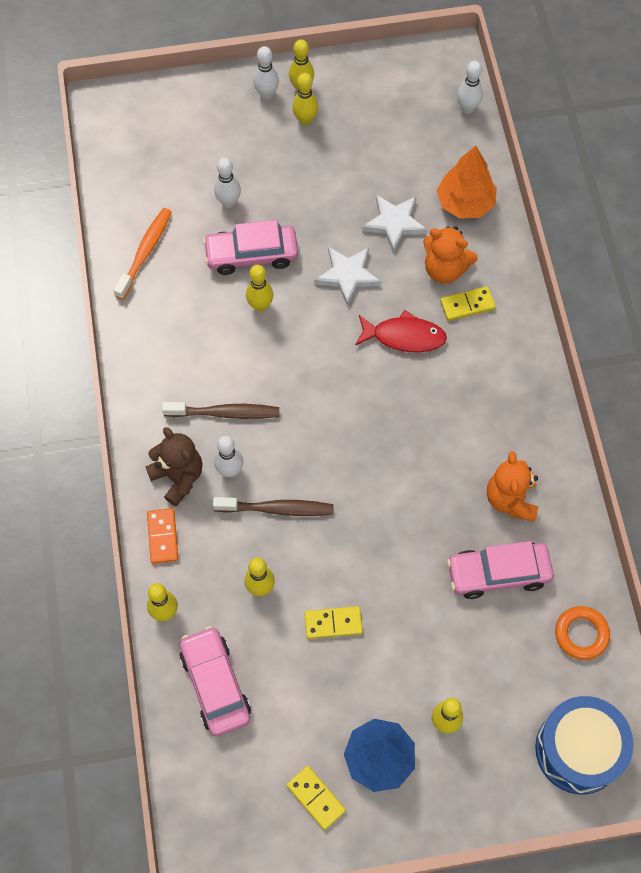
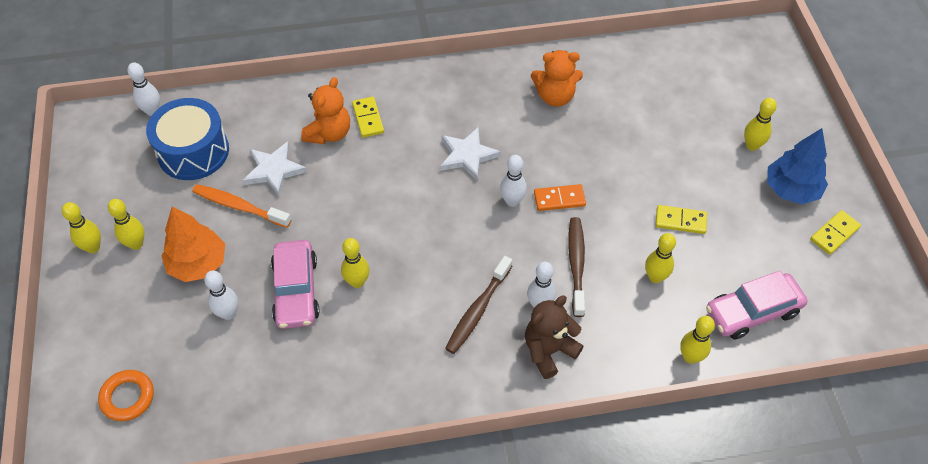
camera: 90 degrees left, 10 degrees down
orange toothbrush [113,208,172,300] -> orange toothbrush moved to [192,184,291,228]
orange domino [147,508,178,564] -> orange domino moved to [534,184,586,211]
brown toothbrush [162,402,279,419] -> brown toothbrush turned 150 degrees counterclockwise [445,256,512,354]
white bowling pin [253,46,279,100] -> white bowling pin moved to [500,155,527,207]
yellow domino [304,606,363,639] -> yellow domino turned 75 degrees counterclockwise [655,205,707,234]
white star [315,247,381,306] -> white star moved to [440,127,501,181]
red fish [355,310,447,353] -> none
orange tree [437,146,497,219] -> orange tree moved to [162,206,225,282]
pink car [447,541,554,599] -> none
blue drum [535,696,634,794] -> blue drum moved to [146,98,229,180]
orange ring [555,606,610,660] -> orange ring moved to [98,370,154,421]

